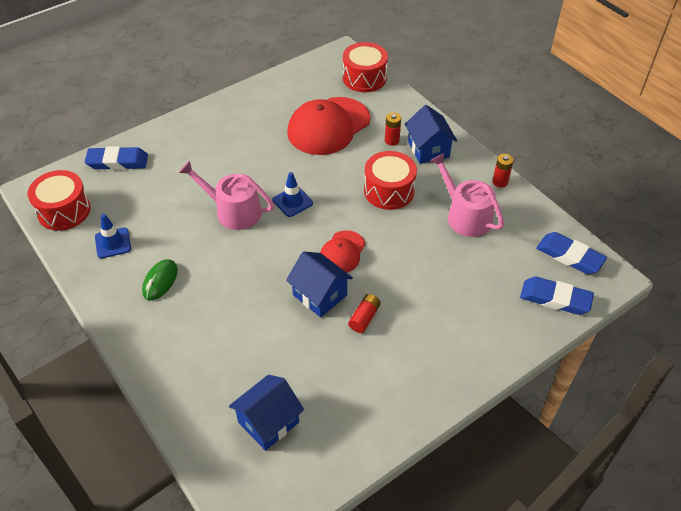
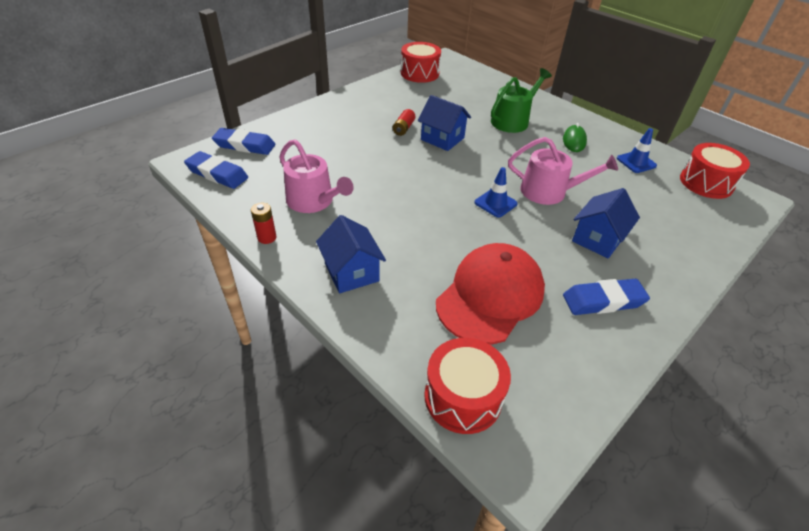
camera: 170 degrees right, 5 degrees down
blue eraser [85,146,148,170] -> blue eraser moved to [563,279,650,315]
blue house [229,375,304,451] -> blue house moved to [572,188,640,259]
red cap [320,230,366,273] -> none
red drum [364,151,417,210] -> red drum moved to [401,42,441,83]
red battery [385,112,401,146] -> none
none -> green watering can [491,68,552,133]

